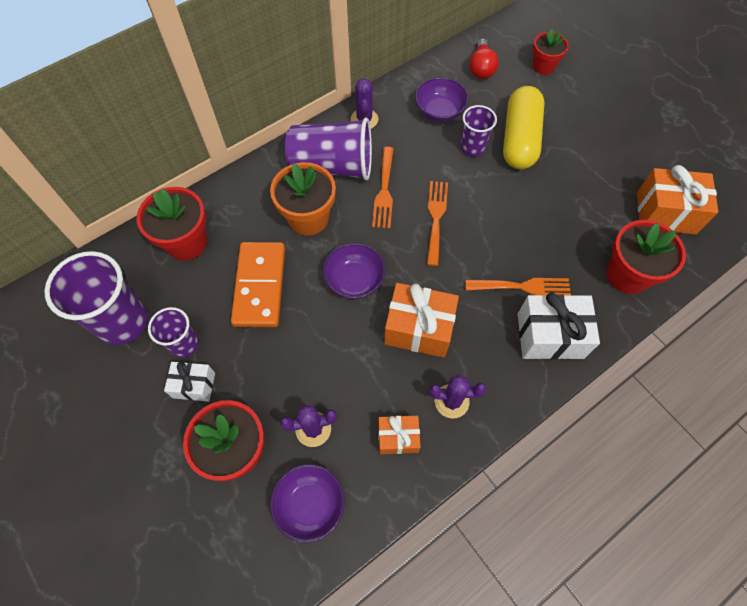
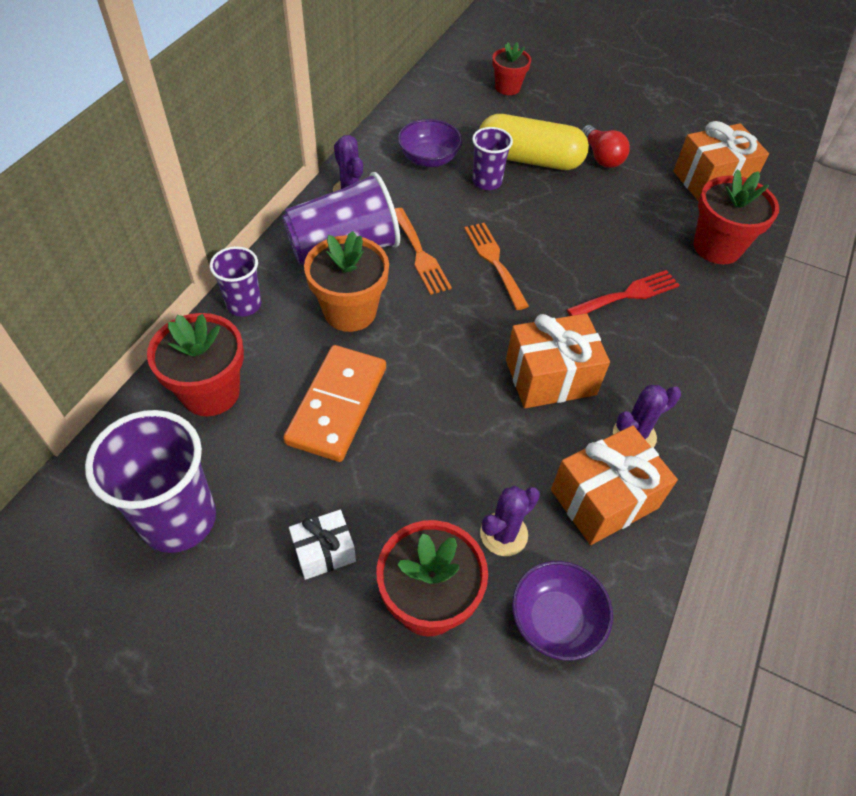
camera: 30 degrees left, 10 degrees down
purple cup [148,307,199,358] -> purple cup moved to [210,246,261,316]
orange domino [231,242,285,327] -> orange domino turned 45 degrees clockwise [283,345,386,462]
purple bowl [323,243,385,299] -> none
orange gift [378,416,421,454] -> orange gift [551,425,678,545], size x1.71
orange fork [465,278,571,295] -> red fork [567,270,680,316]
red light bulb [469,39,499,79] -> red light bulb moved to [581,125,630,168]
yellow capsule [503,86,544,169] -> yellow capsule turned 60 degrees counterclockwise [479,114,589,170]
white gift [518,293,600,360] -> none

